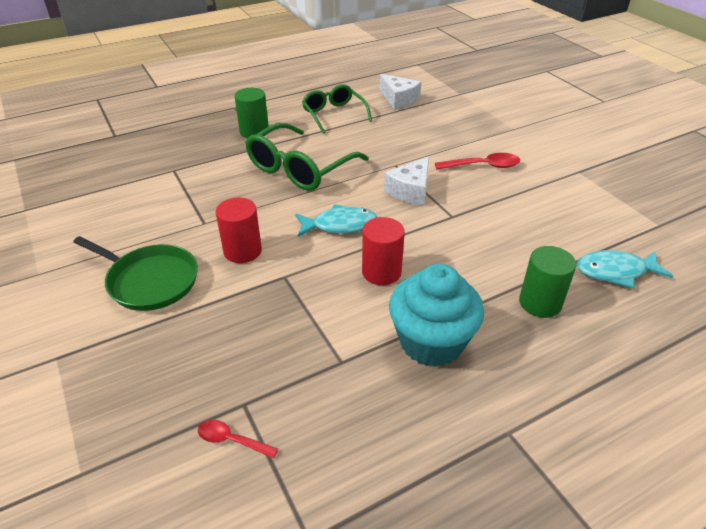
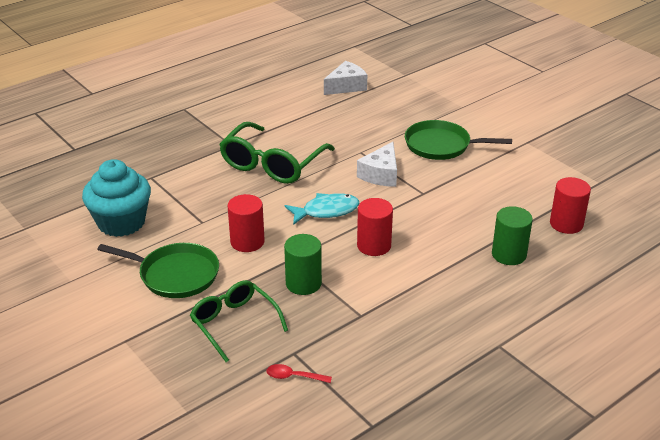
camera: 10 degrees left, 5 degrees down
green cylinder [235,88,269,138] -> green cylinder moved to [284,234,322,295]
green glasses [302,84,372,134] -> green glasses moved to [190,280,288,362]
white cheese [380,74,421,110] -> white cheese turned 75 degrees counterclockwise [324,61,367,95]
turquoise cupcake [389,264,484,367] -> turquoise cupcake moved to [82,159,151,237]
red spoon [435,153,520,170] -> green pan [405,120,512,160]
turquoise fish [577,250,673,288] -> red cylinder [550,177,591,234]

